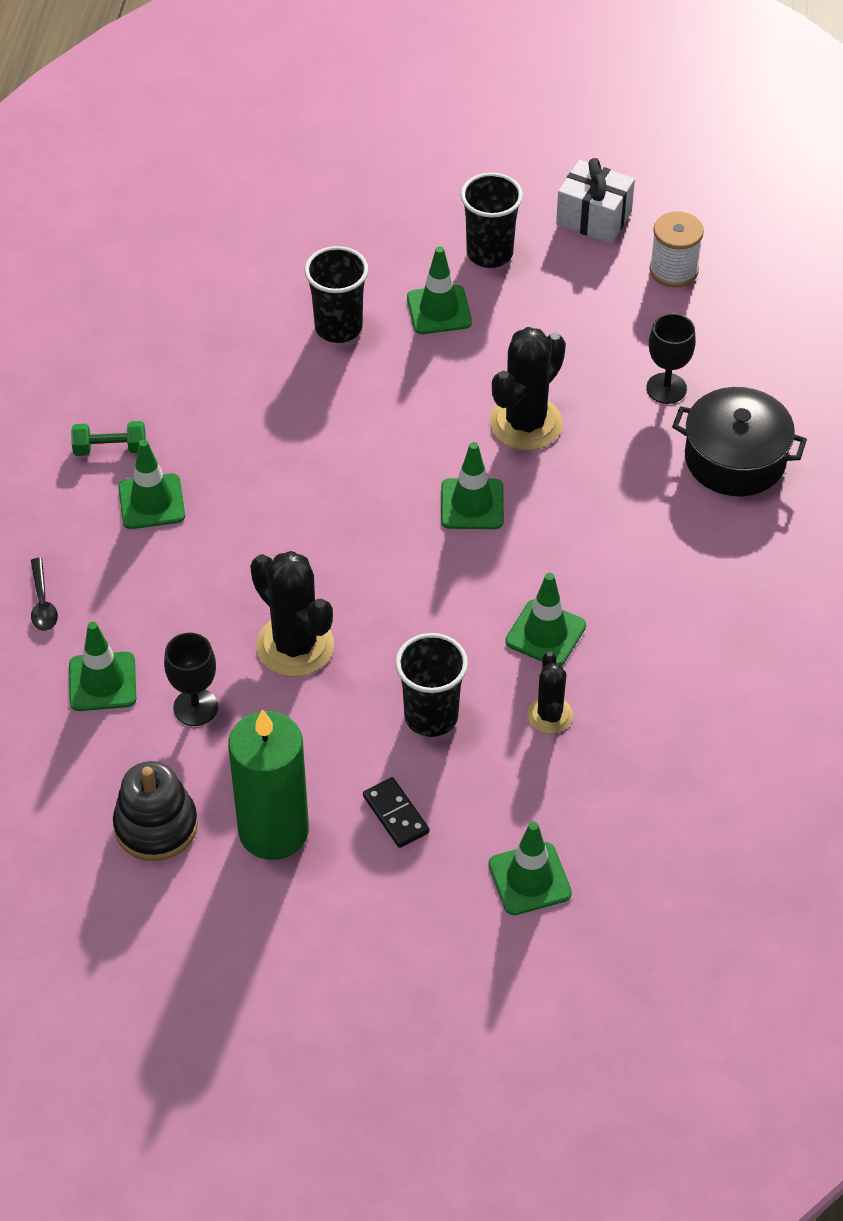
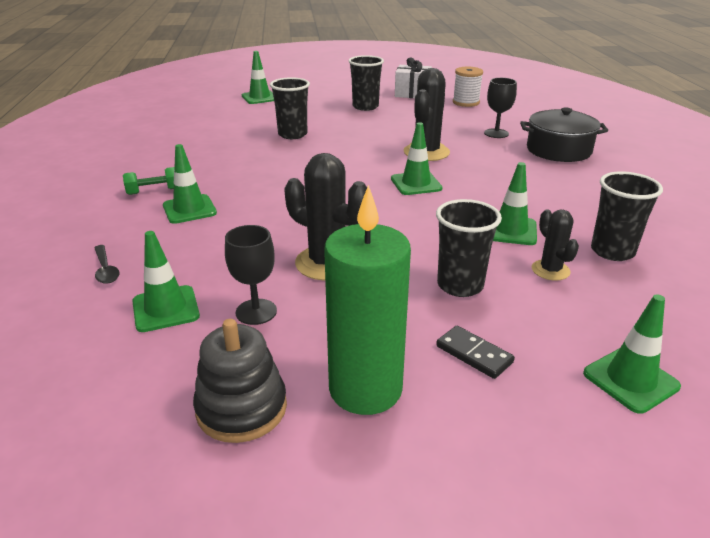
camera: 15 degrees left, 20 degrees down
green traffic cone [407,246,472,334] -> green traffic cone moved to [242,51,274,104]
none -> black cup [591,171,663,261]

